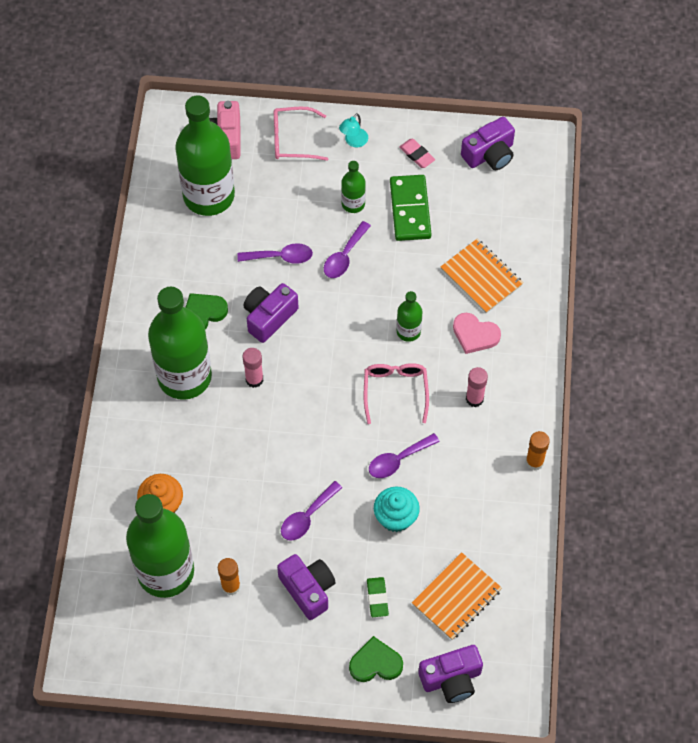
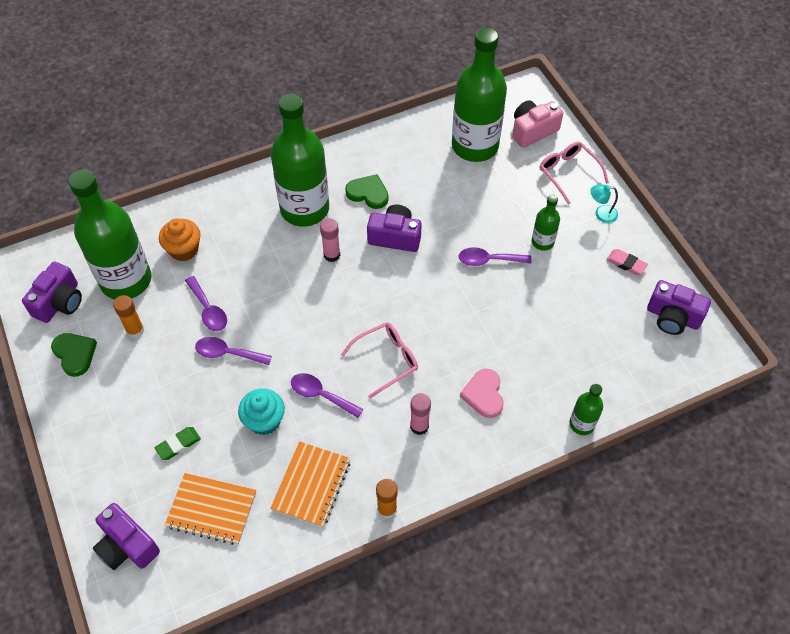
camera: 60 degrees right, 5 degrees down
purple spoon [237,243,313,264] -> purple spoon moved to [185,276,227,331]
purple camera [277,554,336,620] -> purple camera moved to [22,262,82,323]
green heart [349,636,403,682] -> green heart moved to [51,333,97,377]
green domino [390,175,431,241] -> none
green bottle [397,291,422,342] -> green bottle moved to [570,384,603,435]
pink eraser [399,139,435,168] -> pink eraser turned 75 degrees counterclockwise [606,249,648,275]
orange notebook [441,239,523,313] -> orange notebook moved to [270,441,350,527]

